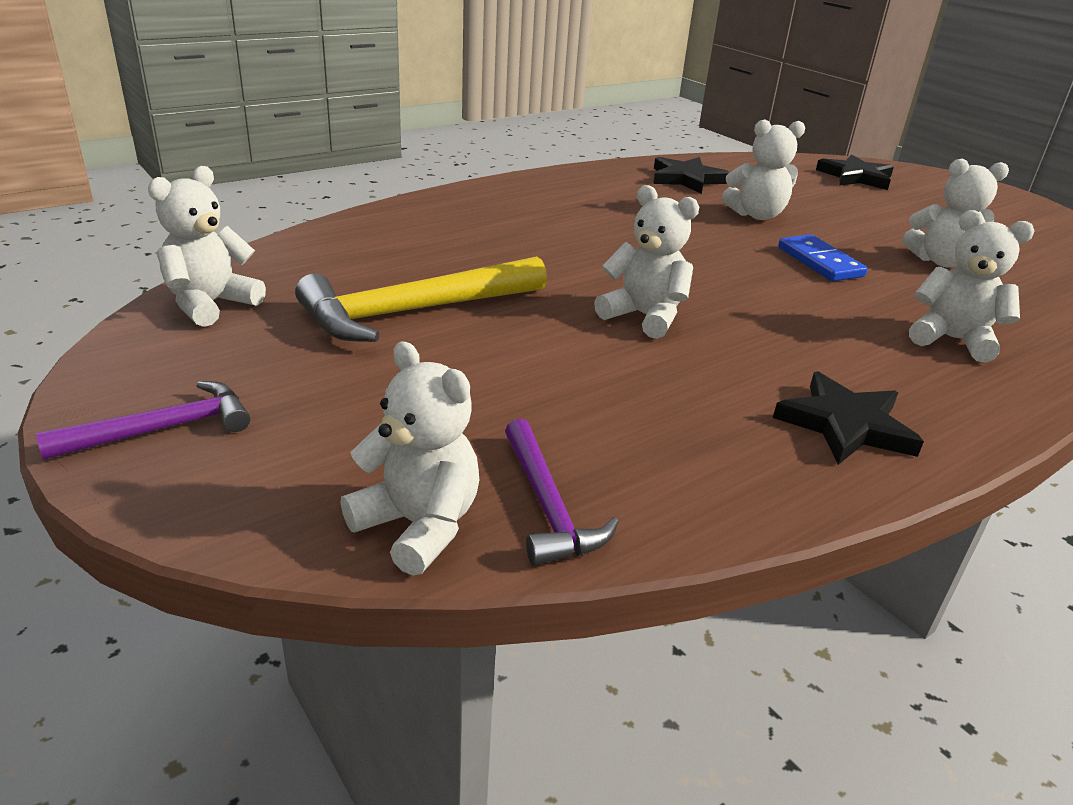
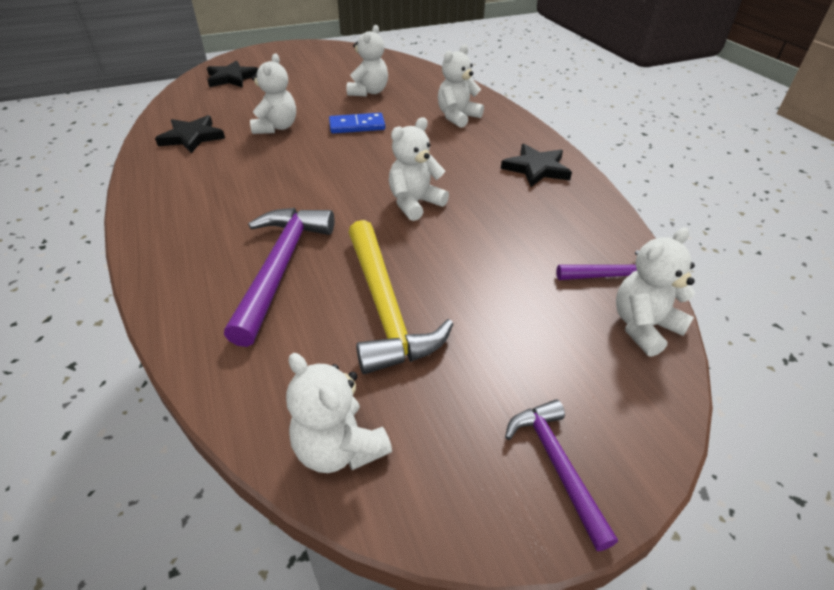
camera: 75 degrees left, 10 degrees up
none -> purple hammer [224,208,334,347]

